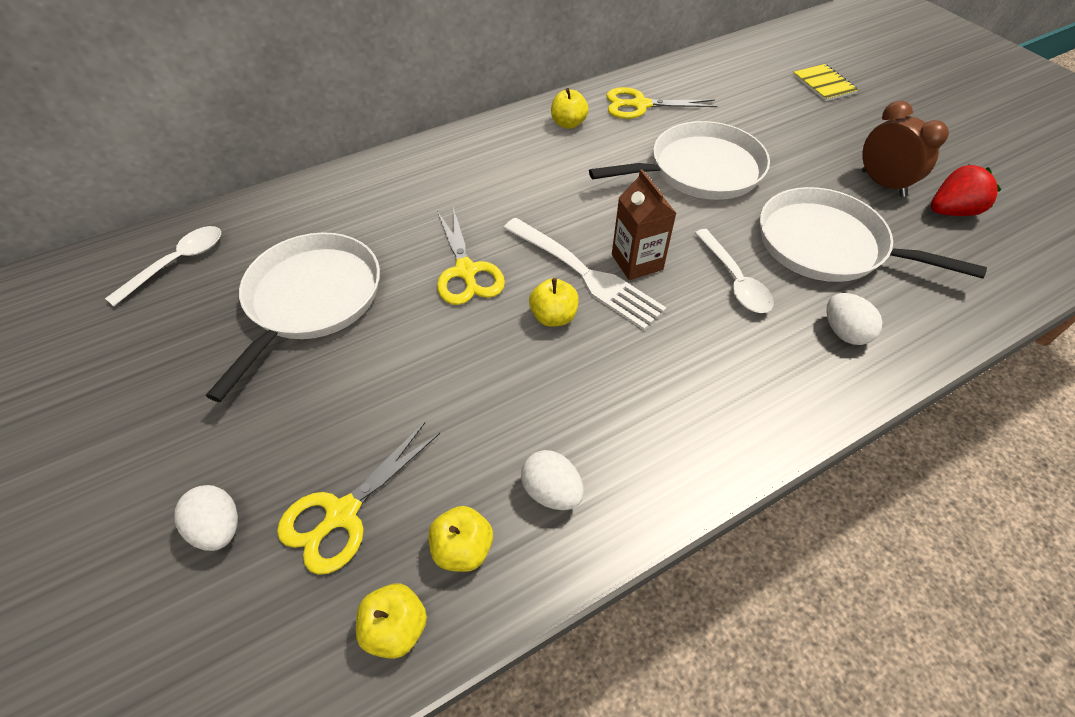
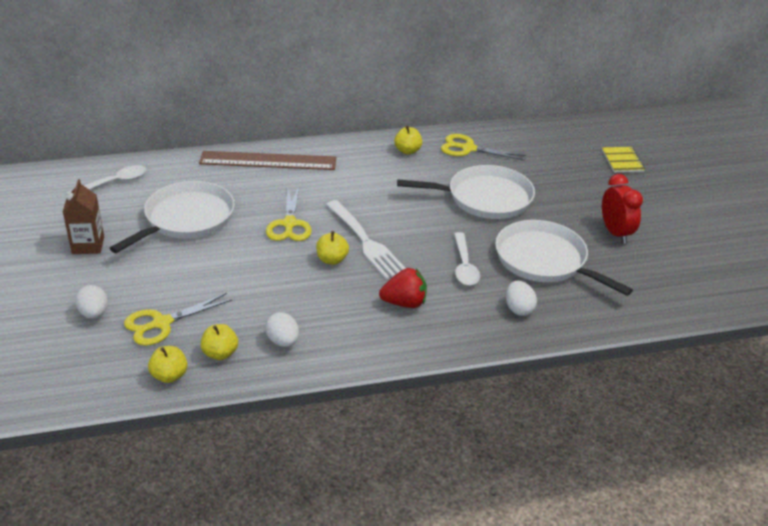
camera: 15 degrees right, 15 degrees down
brown carton [612,169,677,280] -> brown carton moved to [63,179,104,254]
brown clock [862,101,949,197] -> red clock [602,174,643,244]
red strawberry [931,164,1001,216] -> red strawberry moved to [379,268,427,308]
none -> brown ruler [199,151,336,170]

